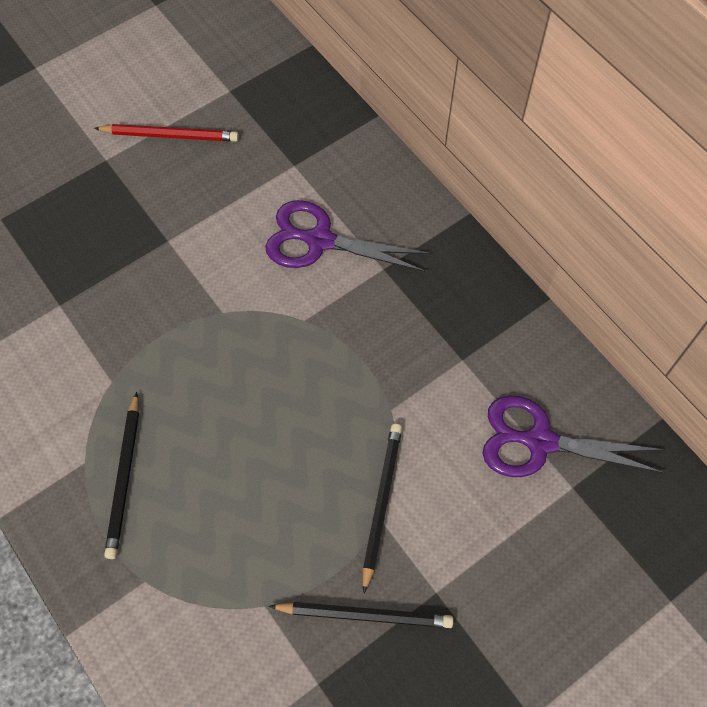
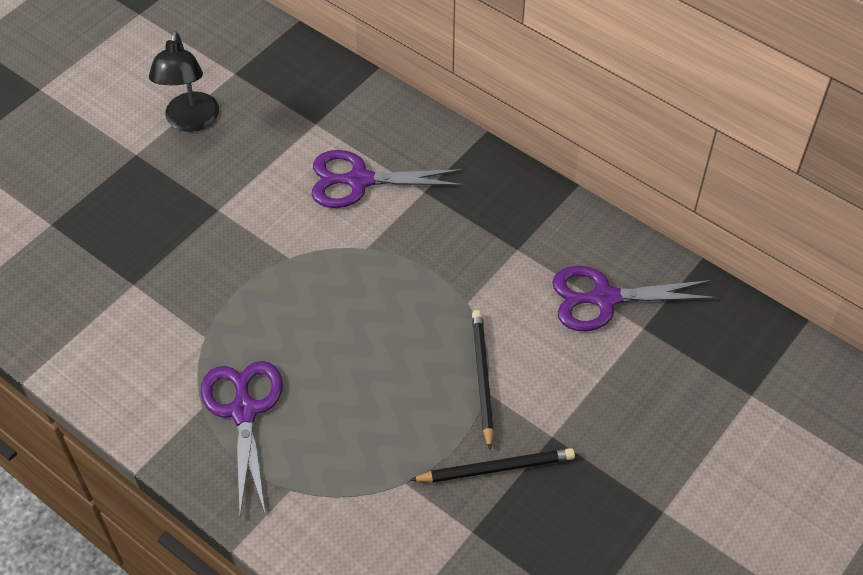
camera: 15 degrees left, 10 degrees down
red pencil [94,124,239,142] -> black lamp [149,31,219,132]
black pencil [104,392,139,559] -> purple scissors [201,361,283,515]

